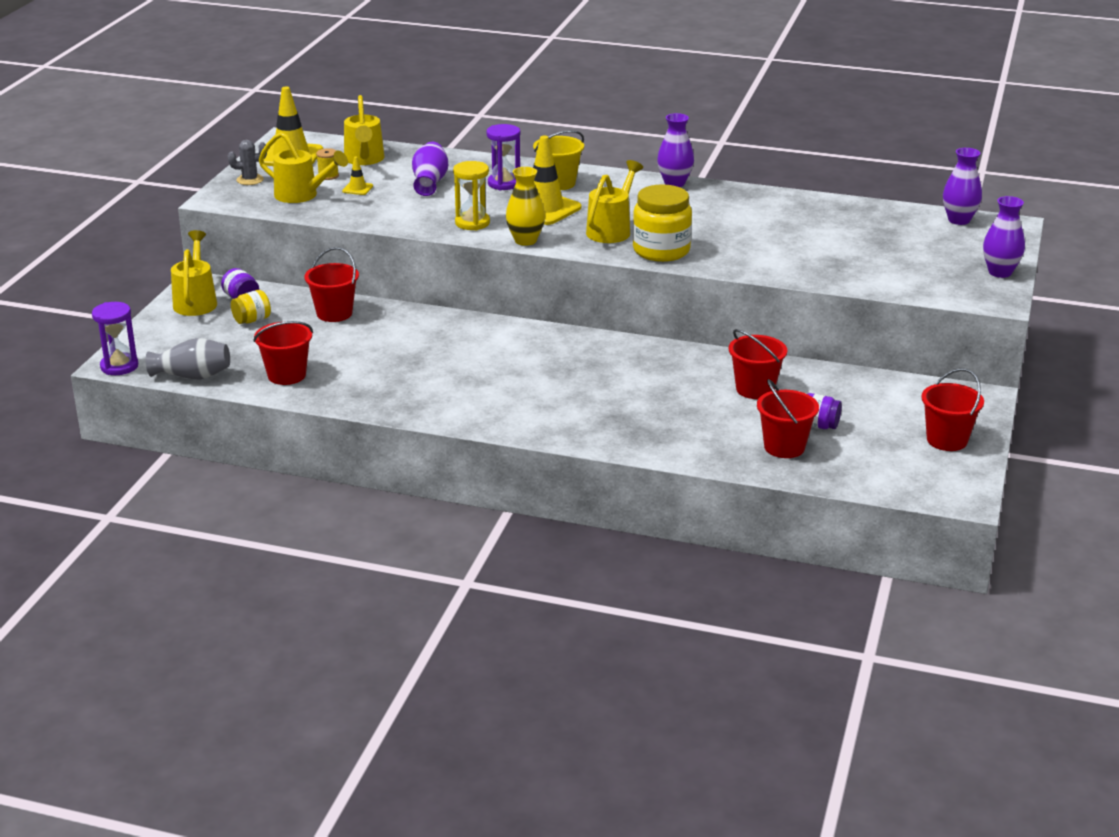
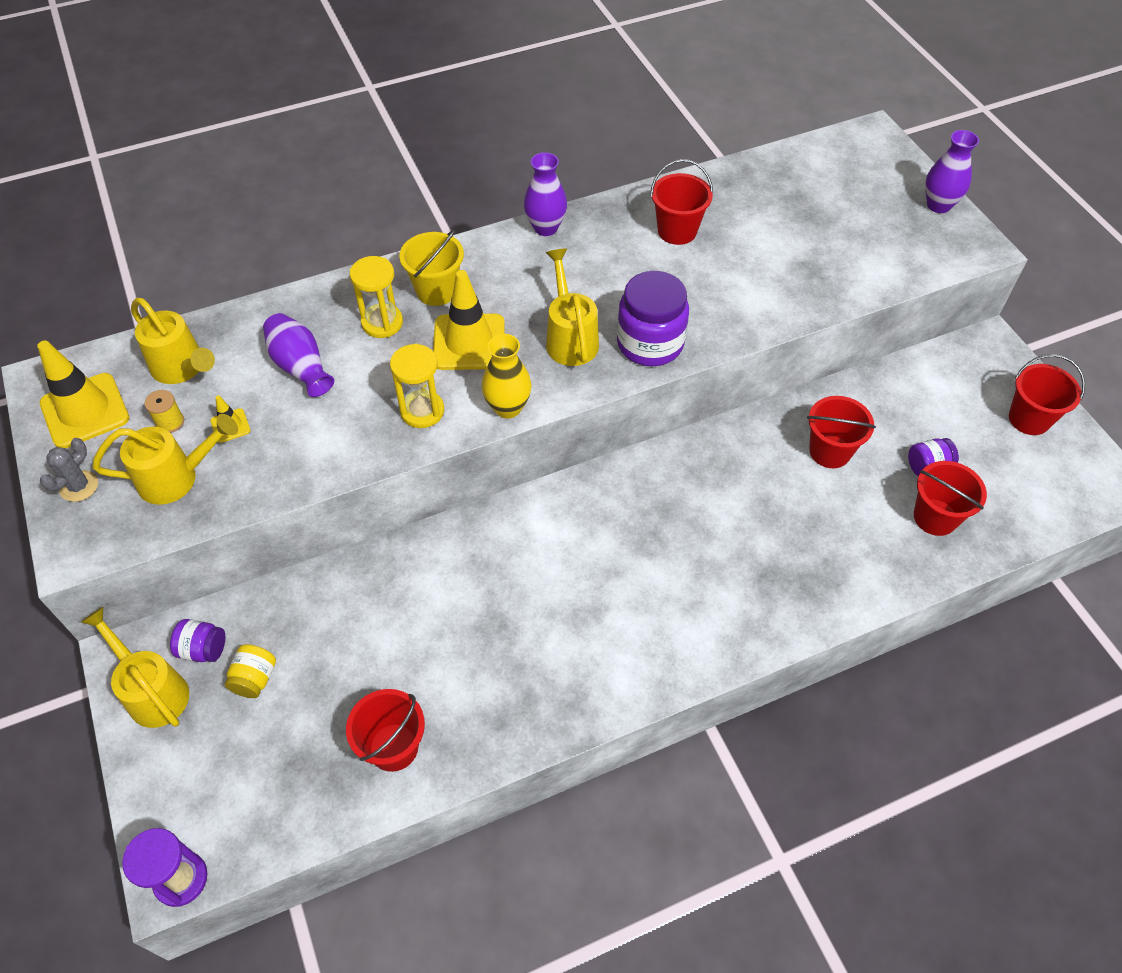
camera: 40 degrees left, 25 degrees up
grey vase [146,338,230,379] -> none
red bucket [304,247,359,322] -> red bucket moved to [650,159,713,245]
purple hourglass [486,124,520,190] -> yellow hourglass [349,256,403,338]
yellow jar [633,184,692,262] -> purple jar [617,271,689,366]
purple vase [943,148,982,225] -> none

